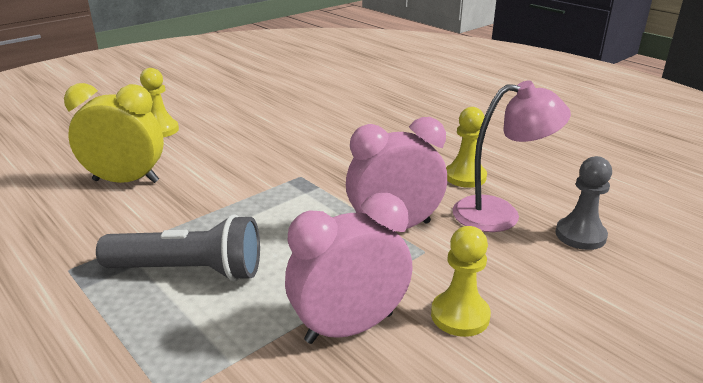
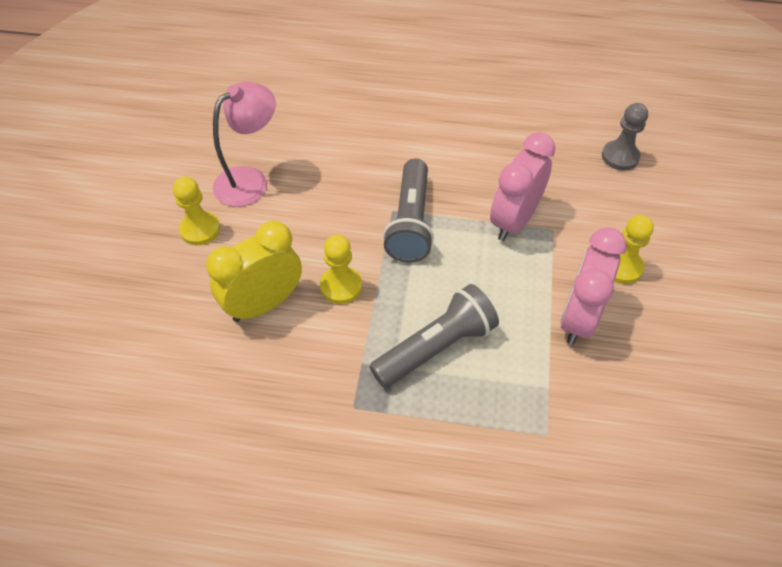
camera: 40 degrees left, 25 degrees up
yellow pawn [446,107,487,188] -> yellow pawn moved to [320,235,362,304]
pink lamp [452,81,571,232] -> pink lamp moved to [213,82,276,207]
none -> grey flashlight [383,159,434,262]

